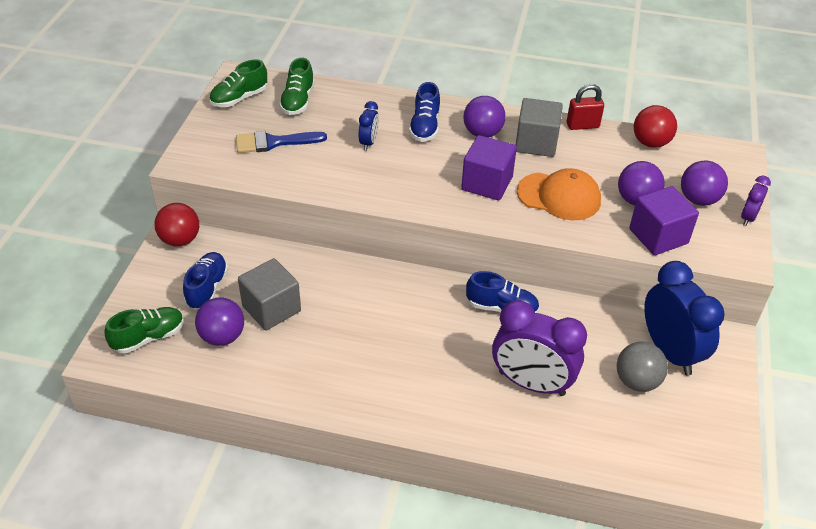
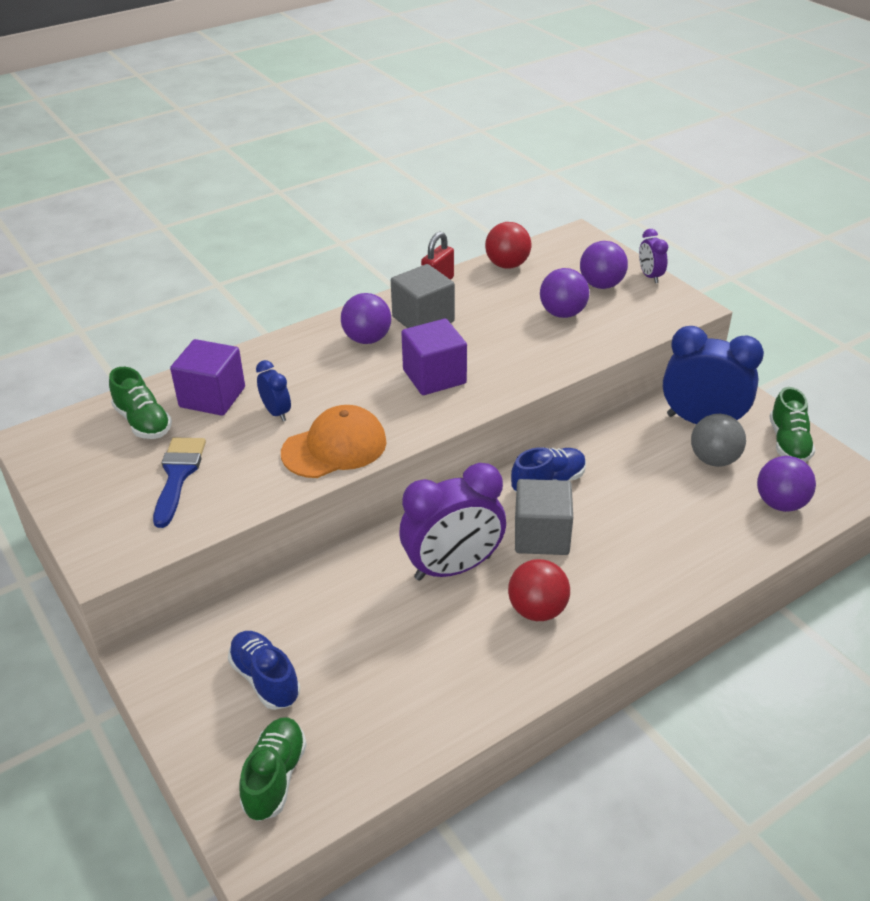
camera: 45 degrees left, 5 degrees down
red ball [154,203,199,247] -> red ball moved to [508,559,570,621]
purple ball [195,298,244,346] -> purple ball moved to [757,456,816,512]
green shoe [209,59,267,107] -> green shoe moved to [769,387,815,462]
blue brush [236,131,327,153] -> blue brush turned 150 degrees clockwise [153,437,206,528]
grey cube [238,258,301,331] -> grey cube moved to [515,479,573,555]
blue shoe [409,82,440,142] -> none
purple clock [492,300,587,396] -> purple clock moved to [399,463,506,581]
orange cap [517,168,601,220] -> orange cap moved to [281,405,387,478]
purple cube [629,186,699,255] -> purple cube moved to [170,339,245,416]

